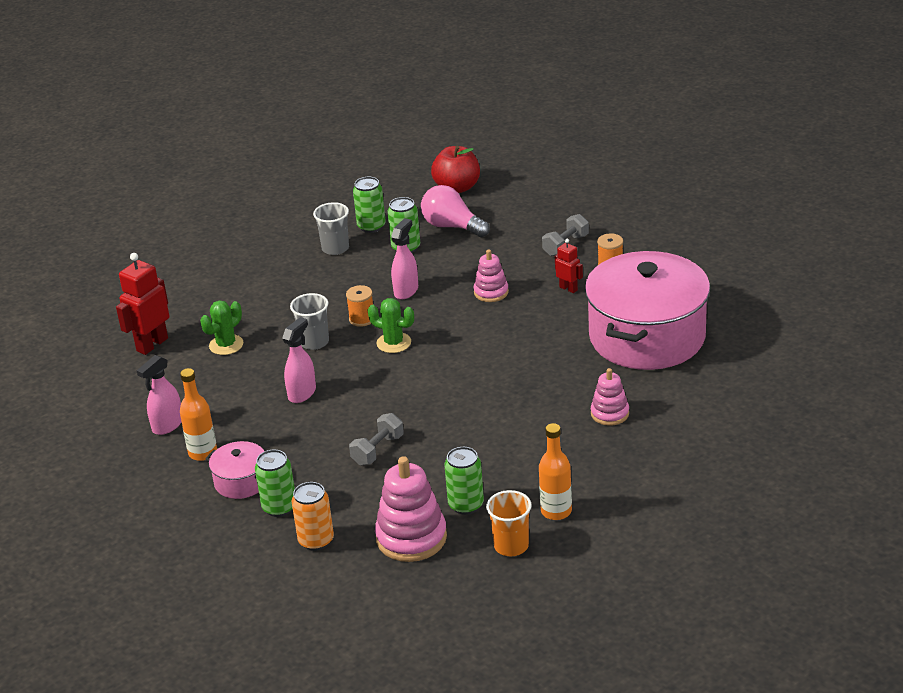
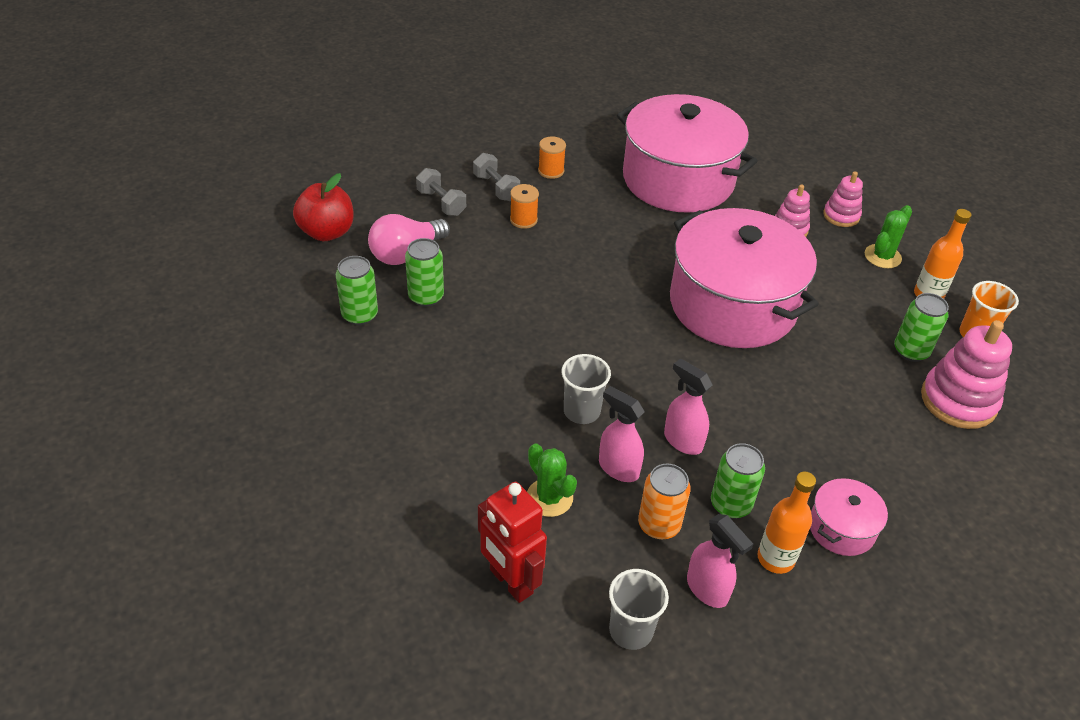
camera: 80 degrees left, 10 degrees up
green can [255,450,295,517] -> green can moved to [711,443,765,519]
orange can [291,482,334,551] -> orange can moved to [638,464,691,540]
grey cup [313,202,349,255] -> grey cup moved to [609,569,669,650]
orange spool [346,285,373,327] -> orange spool moved to [510,184,539,229]
grey dumbbell [349,413,404,466] -> grey dumbbell moved to [416,168,466,216]
green cactus [368,298,414,353] -> green cactus moved to [865,205,912,268]
pink spray bottle [391,218,418,300] -> pink spray bottle moved to [599,386,645,482]
pink stacking toy [474,249,509,302] -> pink stacking toy moved to [823,171,863,227]
red robot [555,239,583,293] -> none
none -> pink pot [670,208,819,348]

